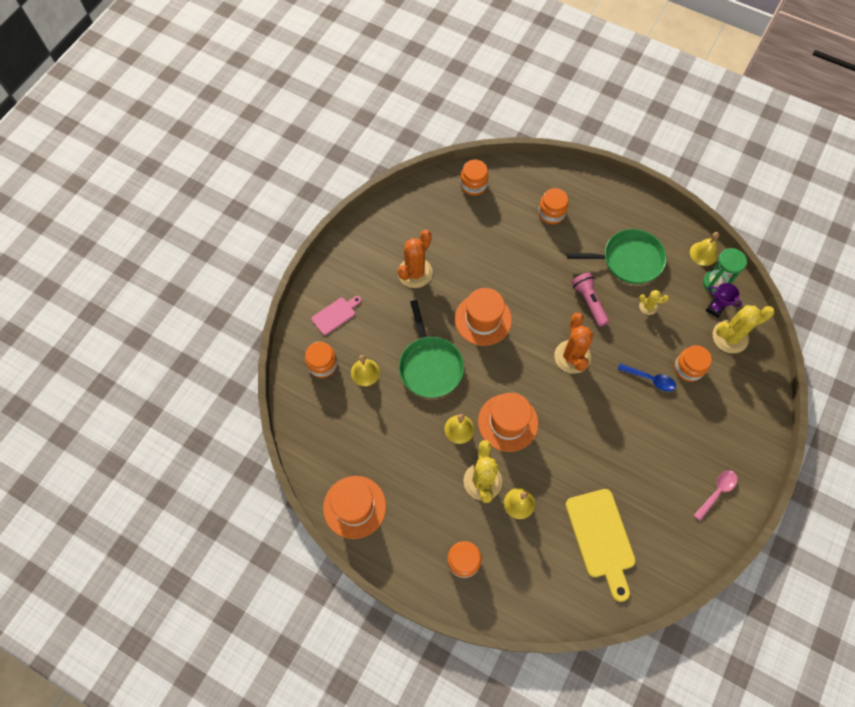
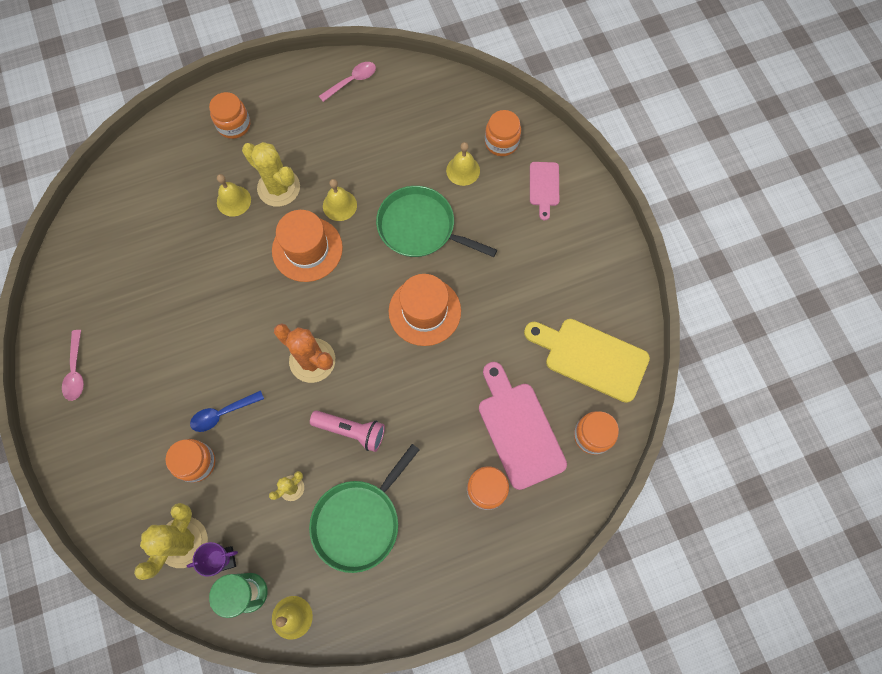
camera: 130 degrees right, 5 degrees up
orange hat [323,476,386,539] -> pink spoon [319,62,376,102]
orange cactus [398,230,433,288] -> none
yellow cutting board [565,489,636,602] -> yellow cutting board moved to [524,319,650,403]
none -> pink cutting board [479,362,567,490]

